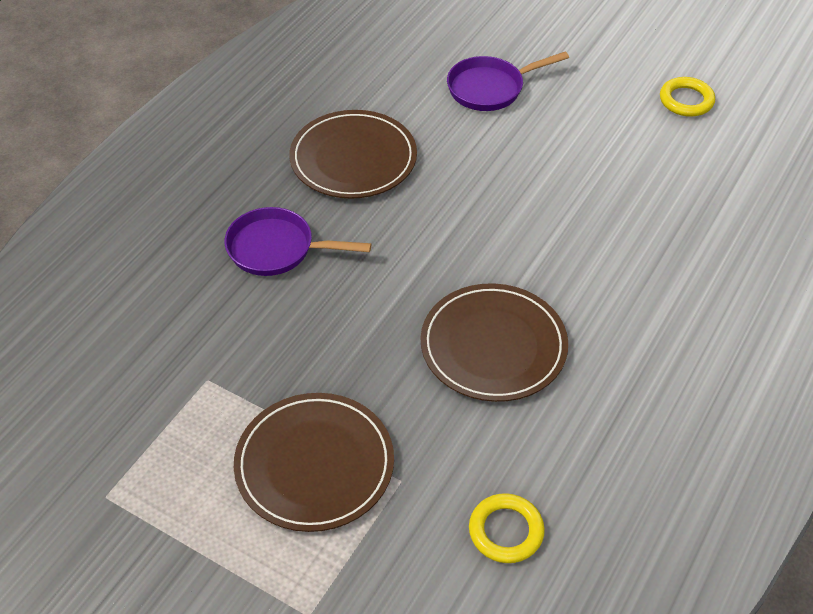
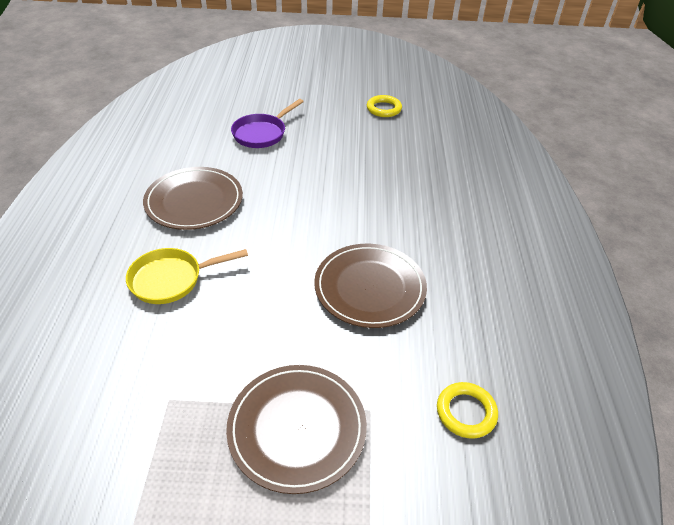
camera: 30 degrees left, 5 degrees down
purple pan [224,207,371,276] -> yellow pan [126,248,248,304]

